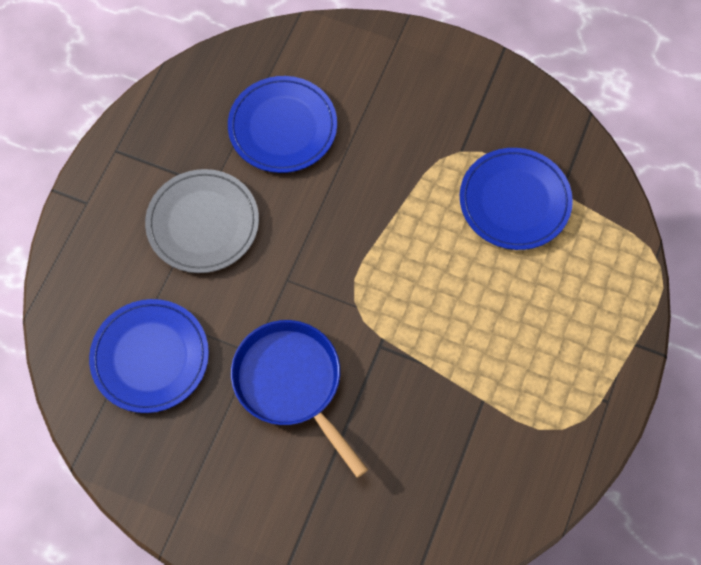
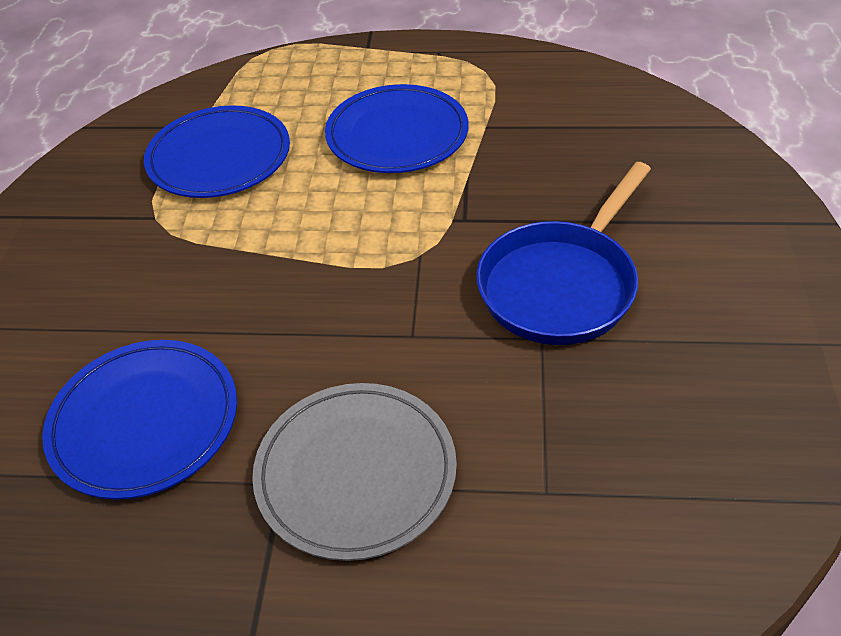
camera: 105 degrees left, 20 degrees down
blue plate [89,299,209,413] -> blue plate moved to [325,84,468,173]

